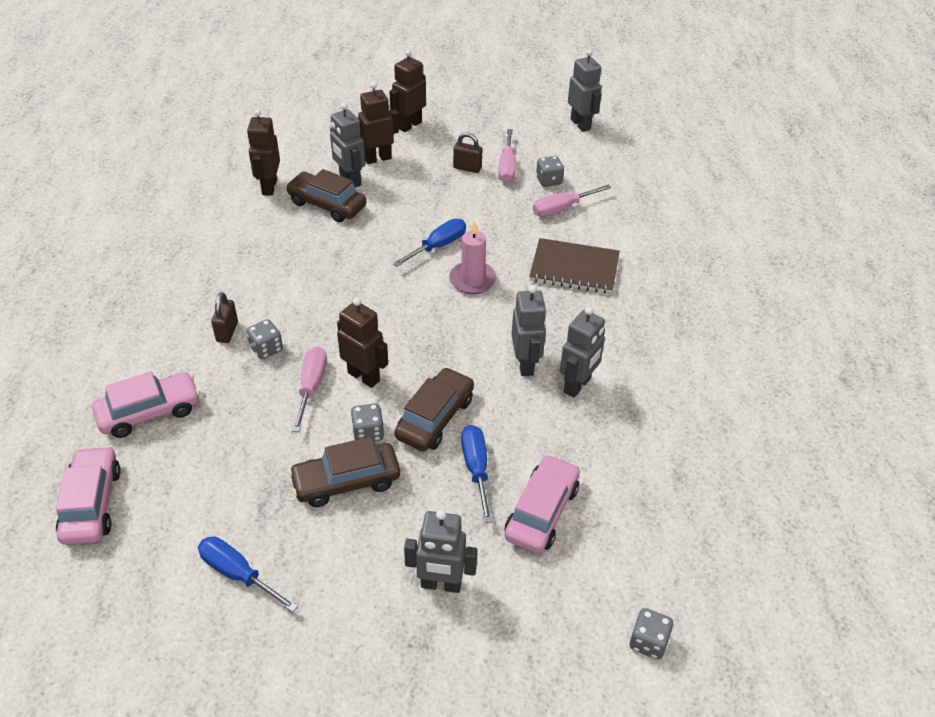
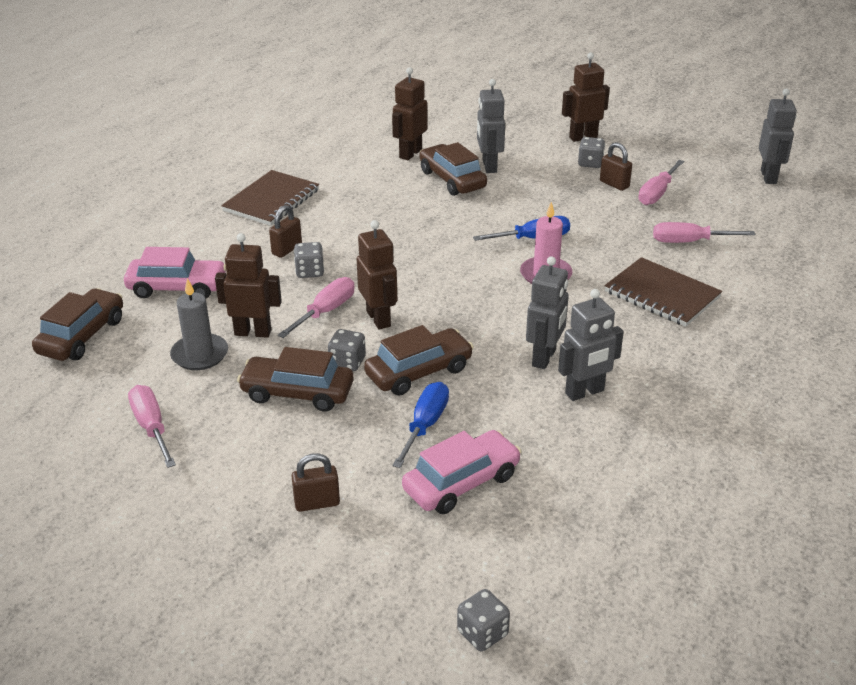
camera: 30 degrees right, 10 degrees down
pink car [56,446,121,545] -> brown car [32,288,123,361]
blue screwdriver [198,536,298,612] -> pink screwdriver [128,385,176,468]
brown robot [357,82,399,164] -> brown robot moved to [215,233,282,338]
grey robot [404,509,477,593] -> brown padlock [291,453,340,512]
grey dice [536,156,564,187] -> grey dice moved to [578,137,605,168]
none -> grey candle [170,278,228,370]
none -> brown notebook [221,170,319,226]

